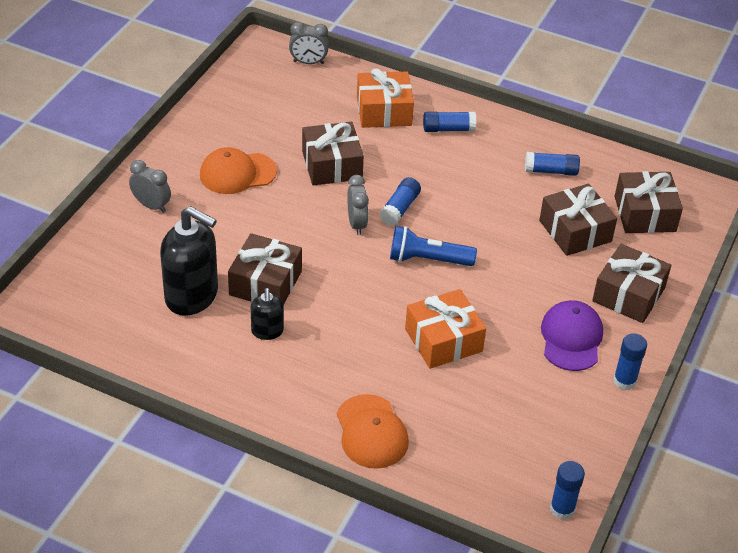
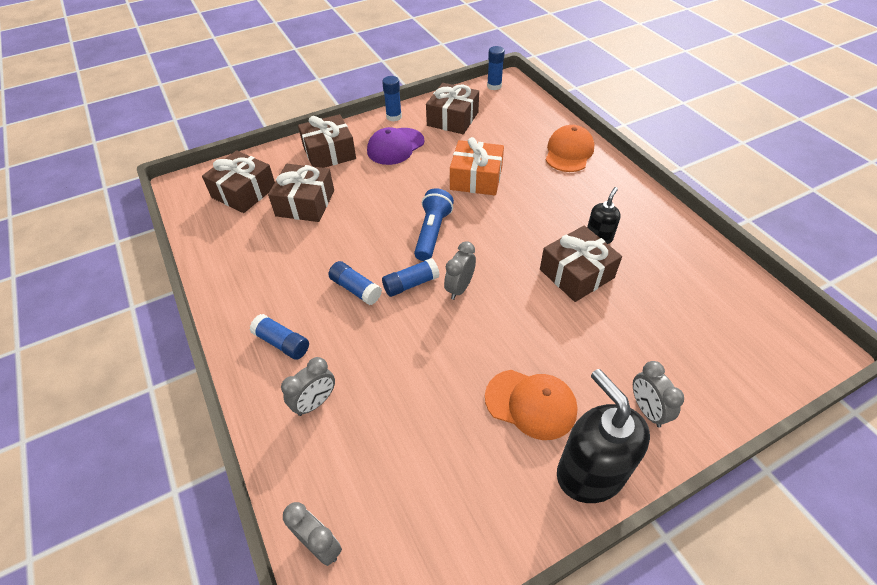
camera: 140 degrees left, 5 degrees up
black soap dispenser [160,206,218,316] -> black soap dispenser moved to [557,369,650,503]
brown gift [302,122,364,186] -> brown gift moved to [426,83,479,134]
orange gift [357,68,414,128] -> grey clock [281,357,335,416]
blue flashlight [390,226,477,266] -> blue flashlight turned 120 degrees counterclockwise [414,188,454,261]
blue glue stick [525,152,580,176] -> blue glue stick moved to [328,261,382,305]

